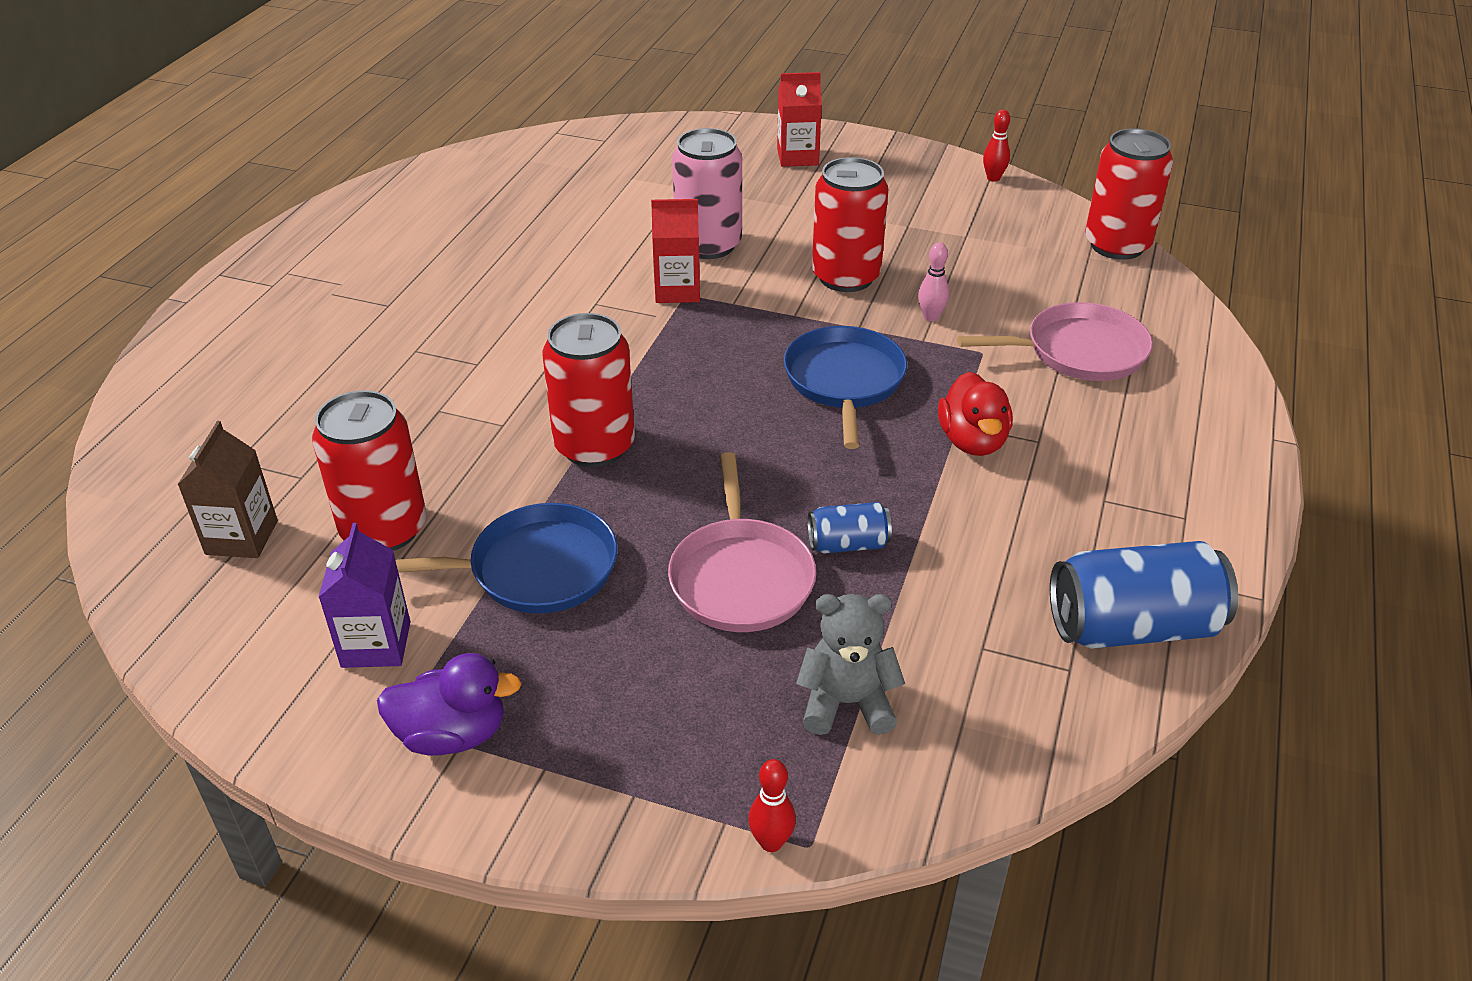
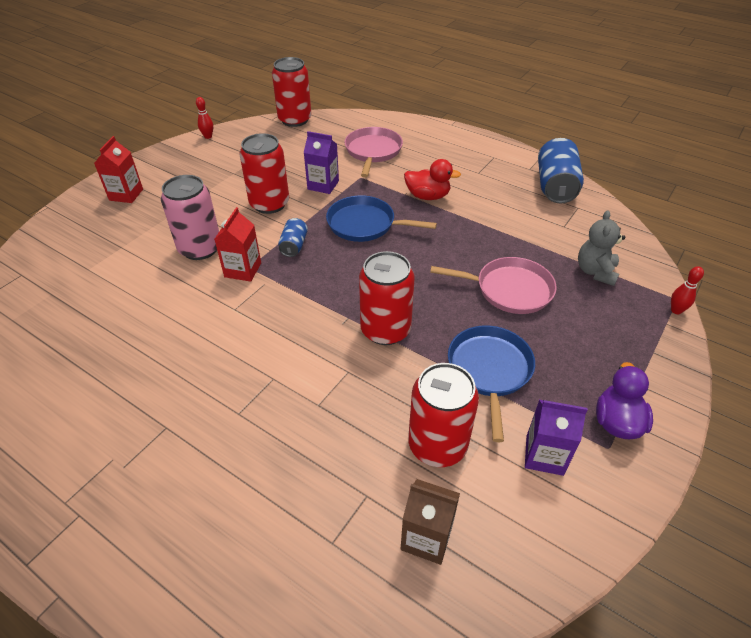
camera: 75 degrees left, 5 degrees up
blue can [808,502,892,553] -> blue can moved to [278,218,308,257]
pink bowling pin [918,243,949,322] -> purple carton [304,131,339,194]

